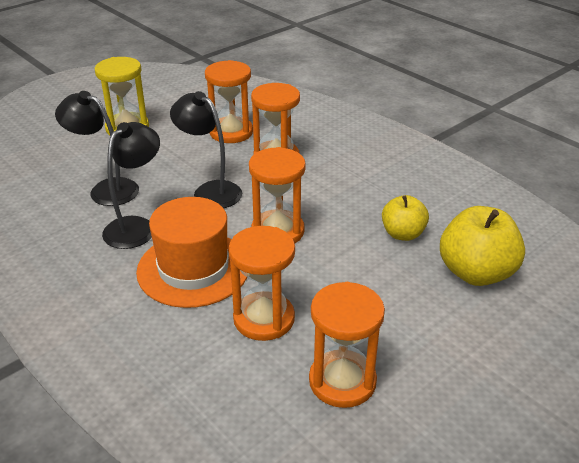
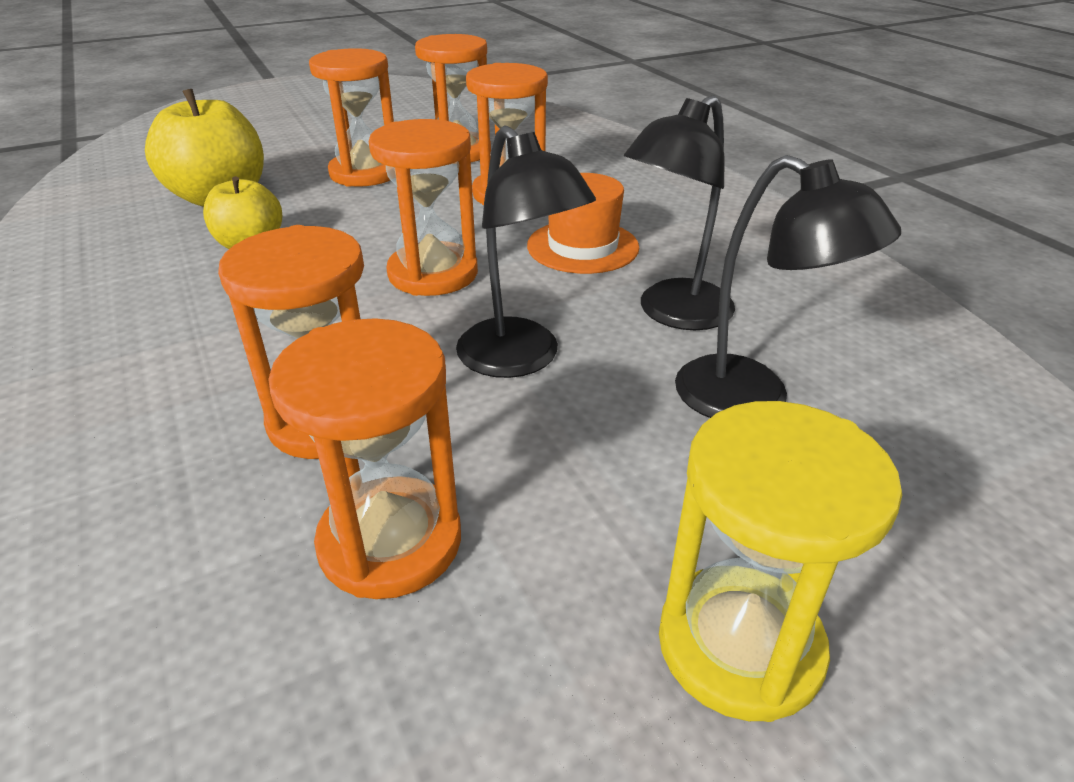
camera: 165 degrees left, 0 degrees up
orange hat [136,197,247,308] -> orange hat [527,173,639,274], size x0.67
none -> orange hourglass [309,48,394,187]

